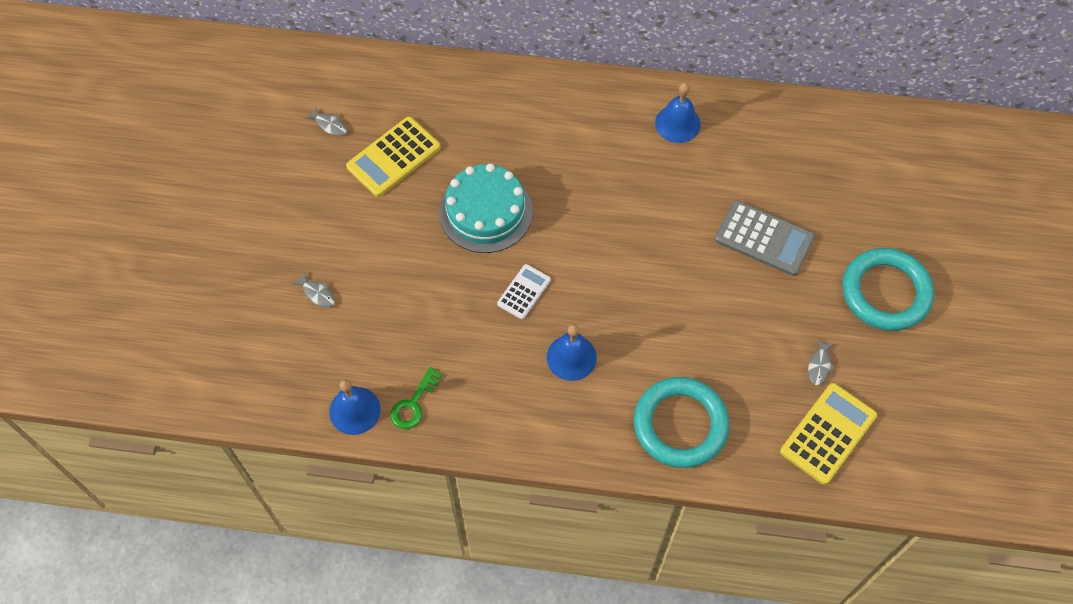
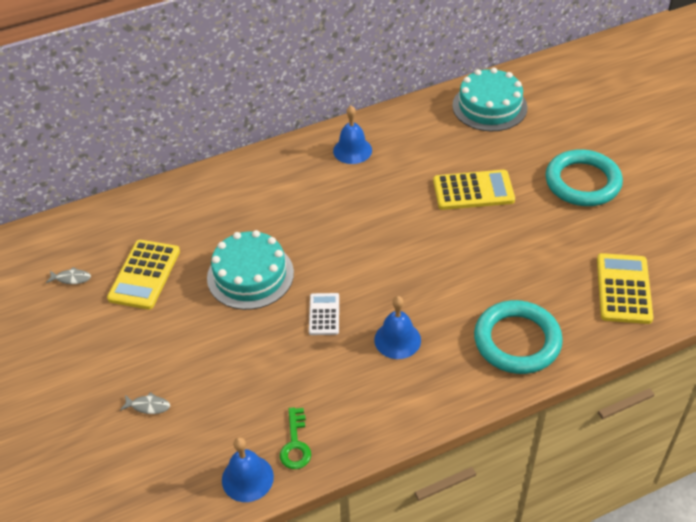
camera: 30 degrees left, 15 degrees down
grey calculator [715,200,815,276] -> yellow calculator [433,170,515,210]
grey fish [808,339,836,385] -> none
none -> turquoise cake [452,68,528,131]

